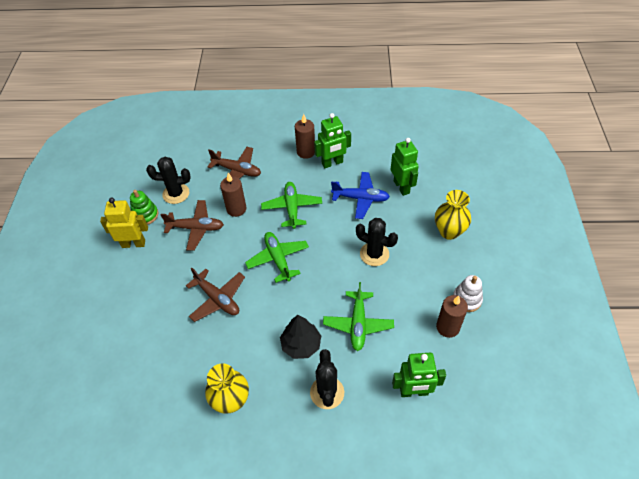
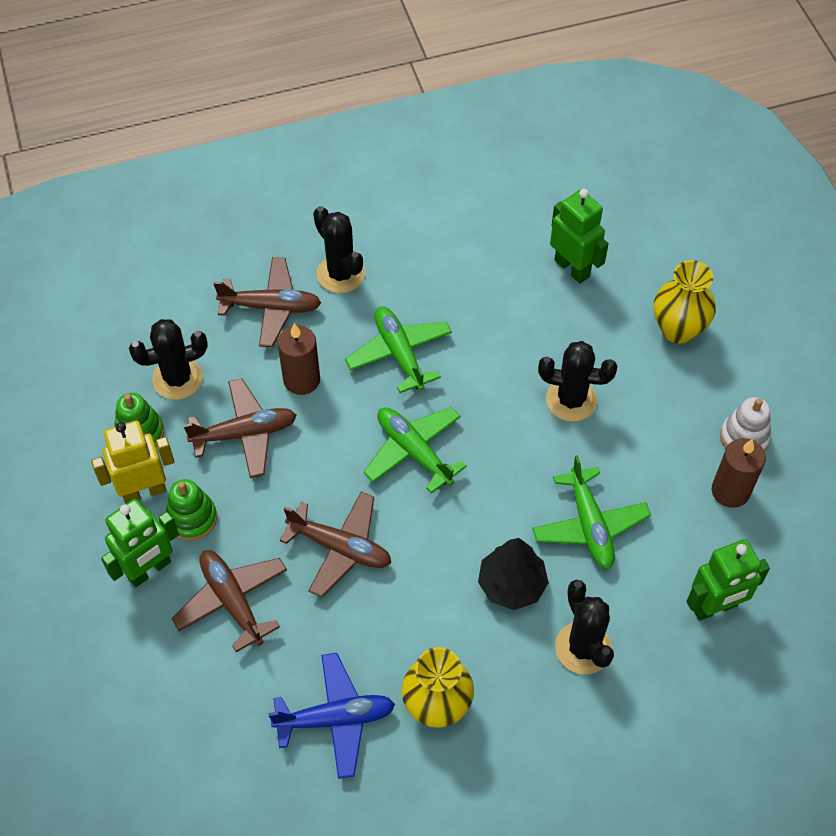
camera: 20 degrees left, 5 degrees up
brown candle [295,114,315,159] -> none
green robot [314,113,351,168] -> green robot moved to [101,499,179,587]
blue plane [331,172,390,219] -> blue plane moved to [268,653,395,779]
none -> green stacking toy [166,479,217,541]
none -> brown plane [172,550,287,652]
none -> black cactus [313,206,365,293]

